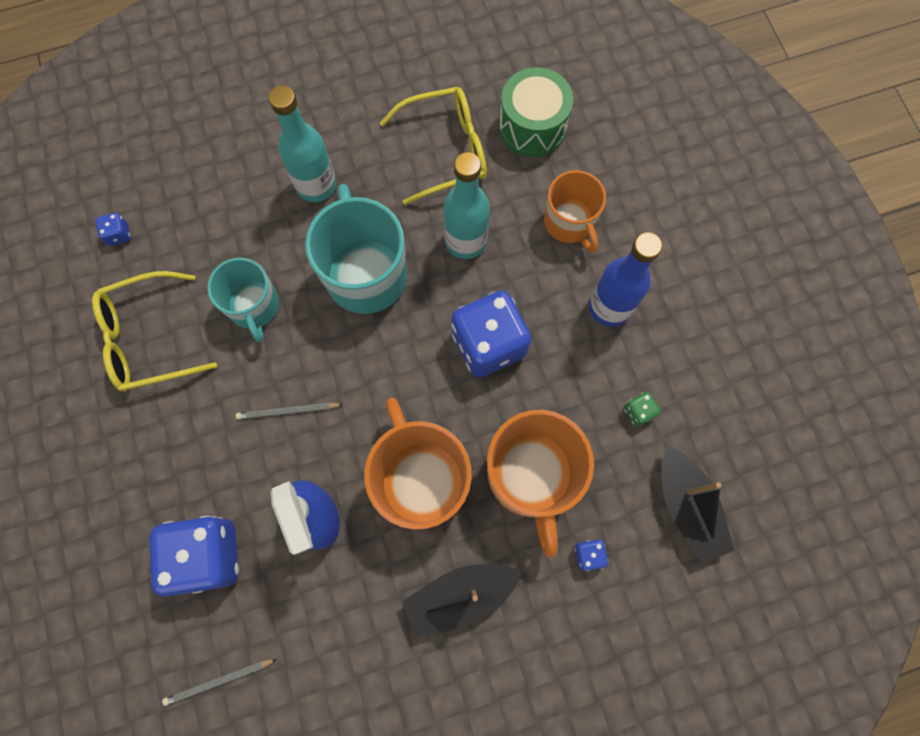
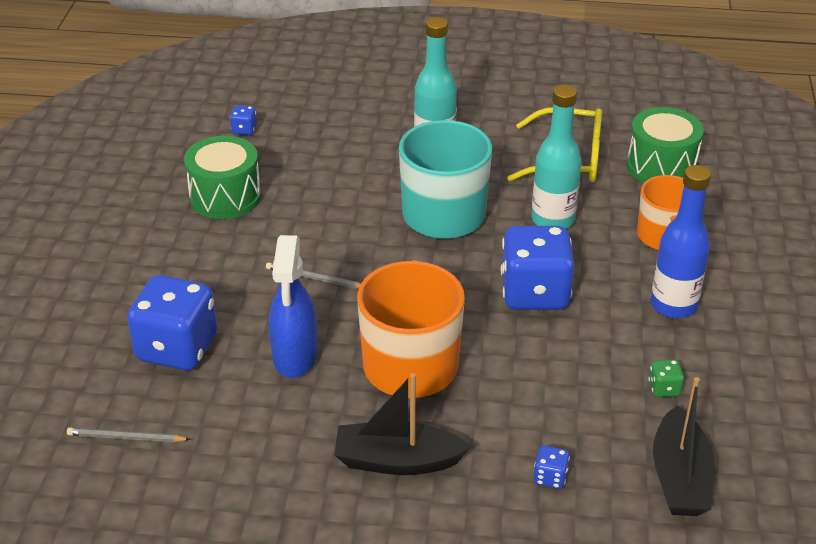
camera: 25 degrees right, 35 degrees down
yellow glasses [92,271,217,391] -> green drum [184,136,261,219]
turquoise mug [207,258,279,342] -> none
orange mug [487,410,594,558] -> none

